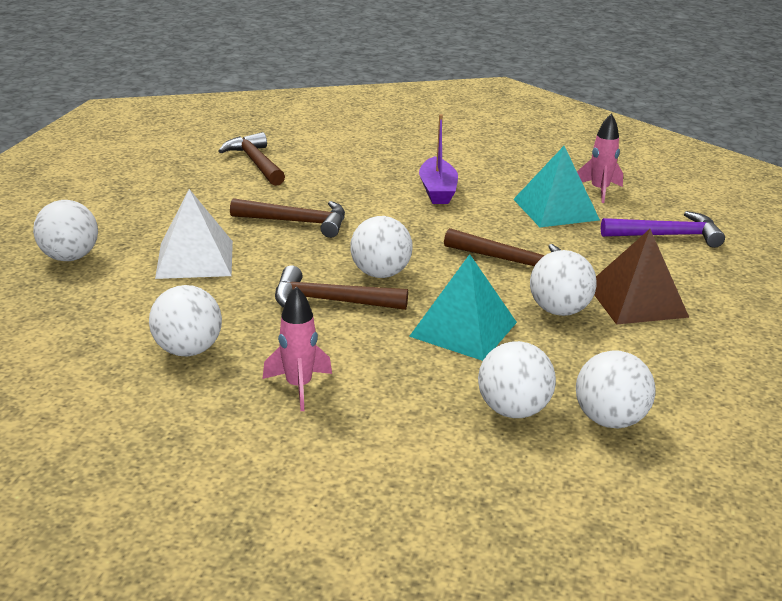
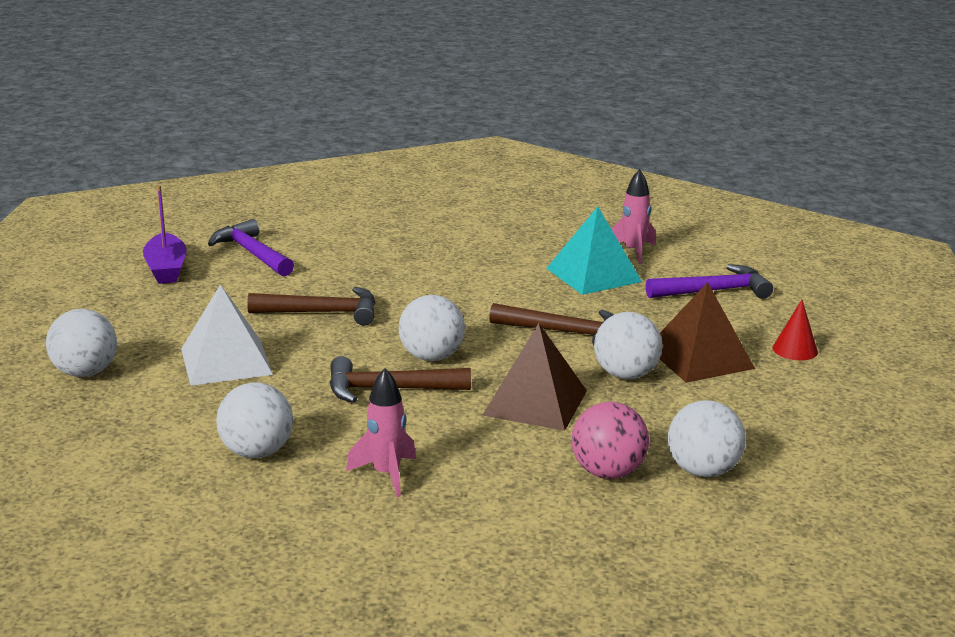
camera: 10 degrees left, 5 degrees down
brown hammer [219,132,285,186] -> purple hammer [208,219,294,276]
turquoise pyramid [409,254,517,361] -> brown pyramid [482,323,587,431]
purple boat [419,114,458,204] -> purple boat moved to [143,185,187,284]
white ball [478,341,556,418] -> pink ball [572,402,649,479]
none -> red cone [773,300,818,360]

